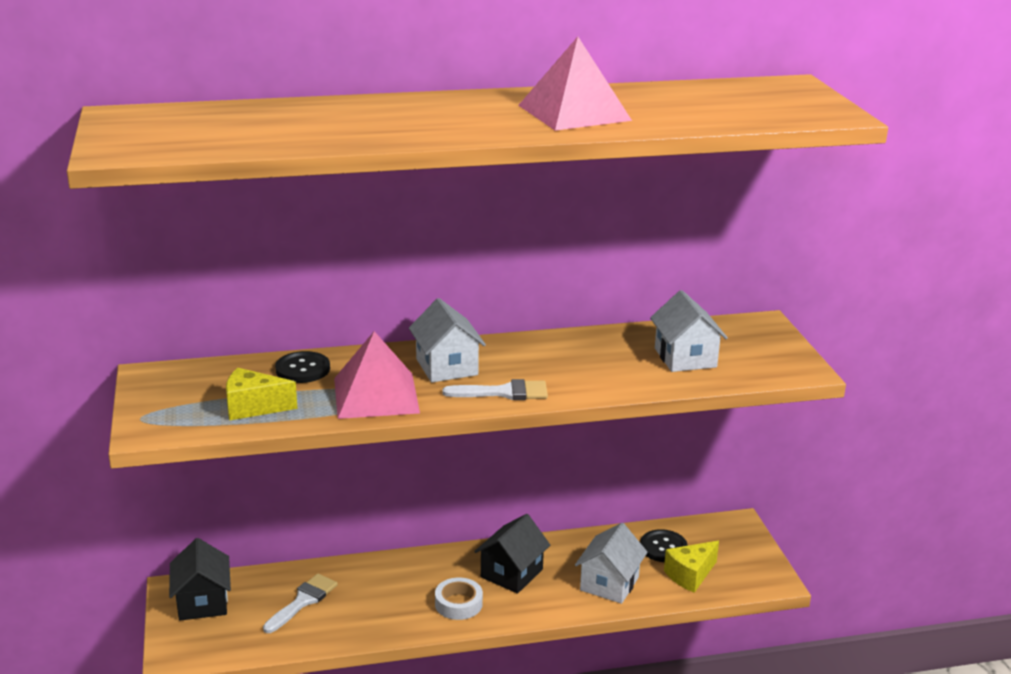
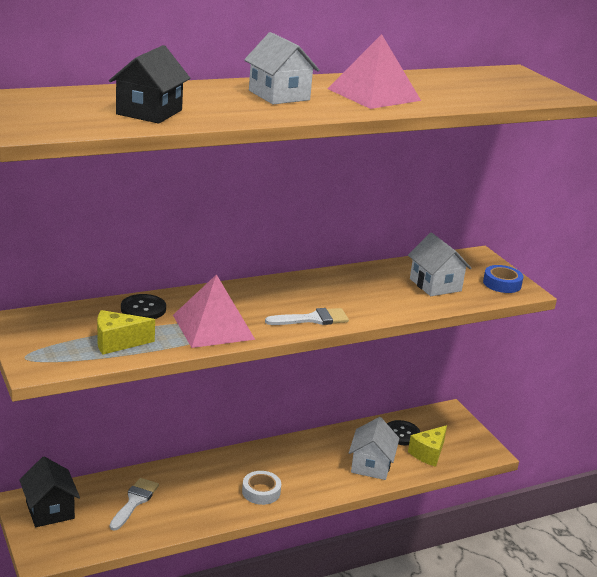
camera: 15 degrees left, 0 degrees up
white house [409,298,486,383] -> white house moved to [244,32,319,104]
black house [474,514,550,594] -> black house moved to [109,45,190,124]
none -> blue tape [483,265,523,293]

